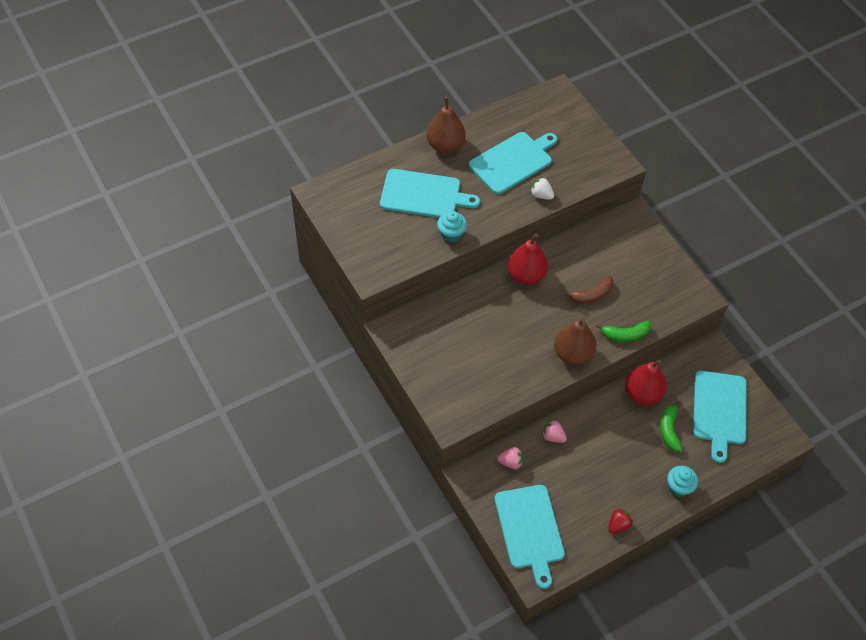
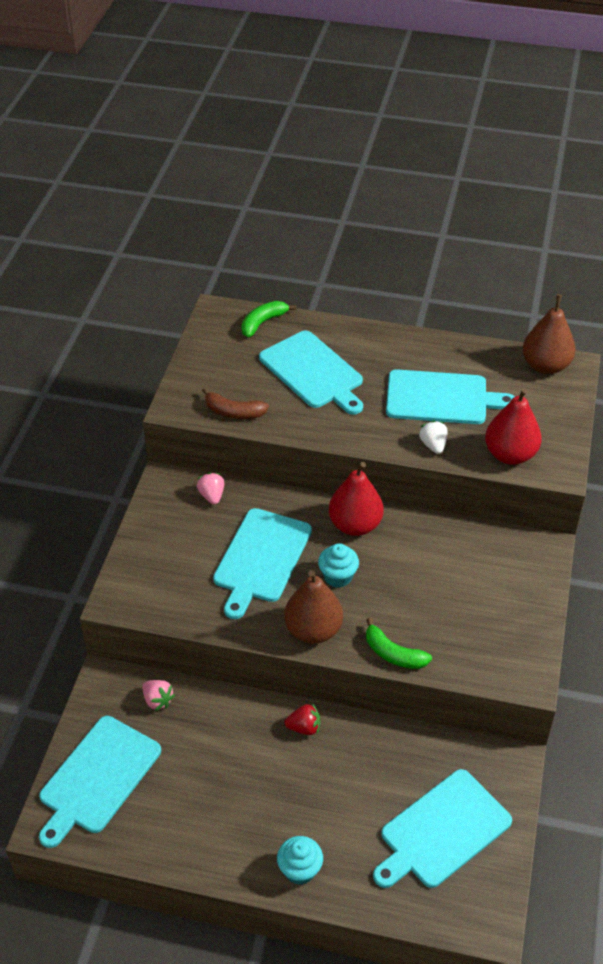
camera: 45 degrees right, 10 degrees down
brown pear [426,97,466,153] -> brown pear moved to [523,294,576,374]
turquoise cupcake [437,211,467,243] -> turquoise cupcake moved to [318,543,359,588]
pink strawberry [542,419,567,443] -> pink strawberry moved to [197,472,224,505]
brown banana [563,276,613,303] -> brown banana moved to [202,388,269,419]
red strawberry [608,508,633,534] -> red strawberry moved to [284,703,320,735]
red pear [625,359,667,406] -> red pear moved to [485,388,542,465]
green banana [660,402,683,452] -> green banana moved to [241,301,296,337]
none -> turquoise cutting board [213,508,312,619]

